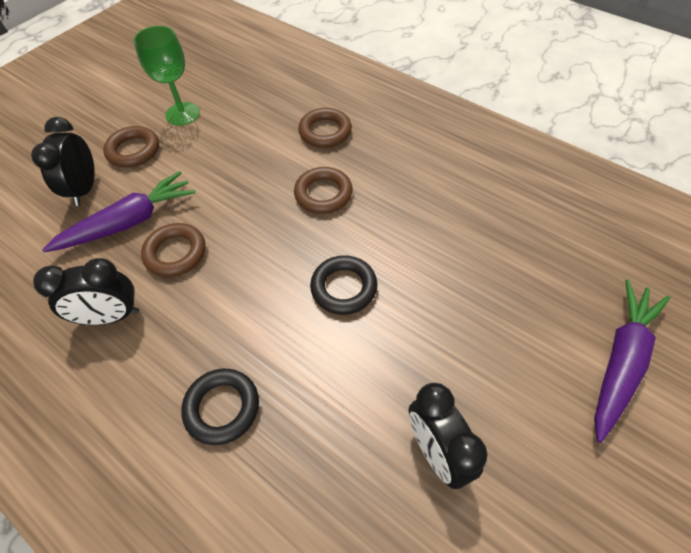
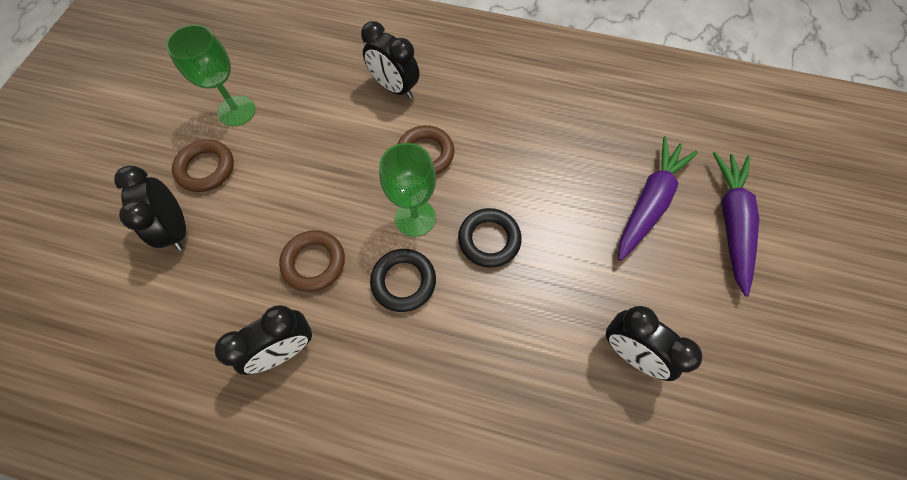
camera: 25 degrees left, 10 degrees up
purple carrot [42,171,195,252] -> purple carrot moved to [618,136,698,261]
black ring [181,369,259,445] -> black ring moved to [370,249,436,312]
brown ring [298,108,352,148] -> black clock [361,21,420,99]
none -> green goblet [379,143,436,237]

